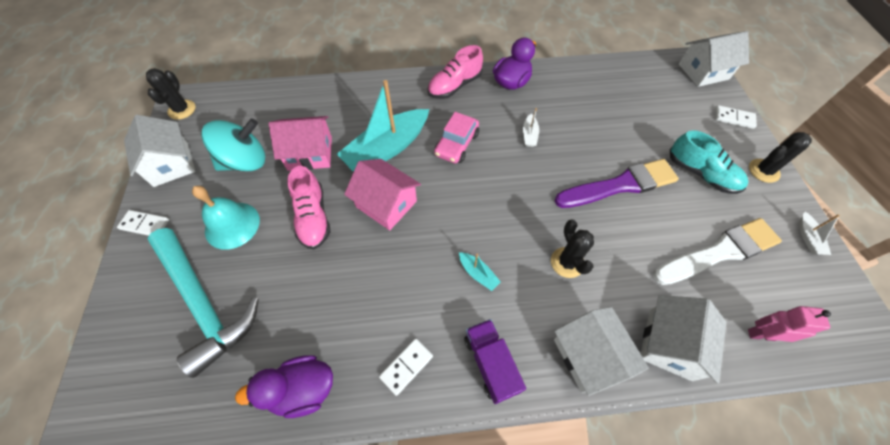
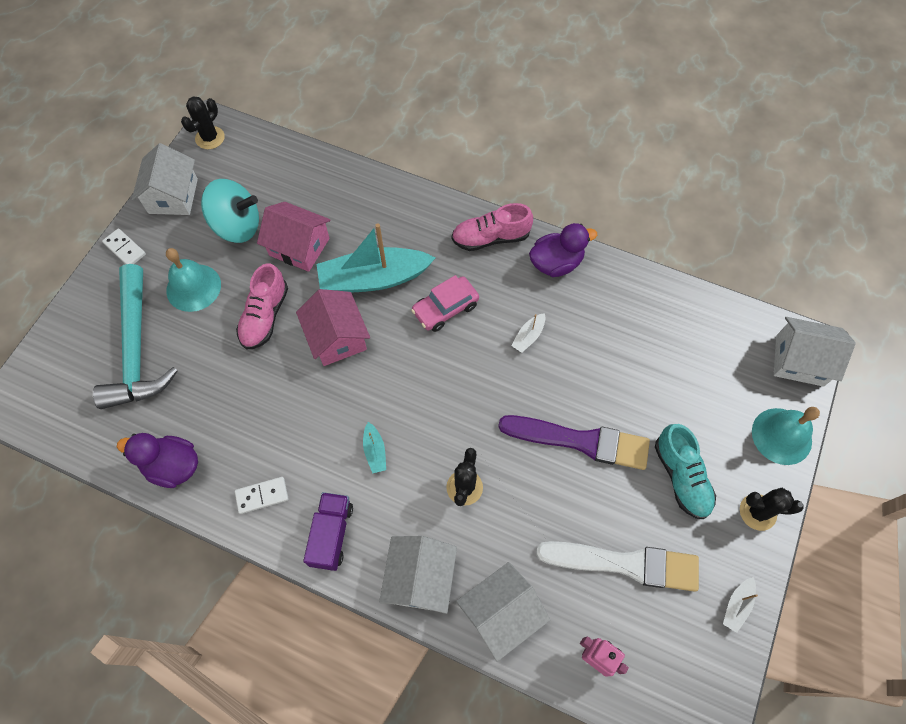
camera: 30 degrees right, 5 degrees up
white domino [715,105,757,129] -> turquoise bell [752,407,820,465]

